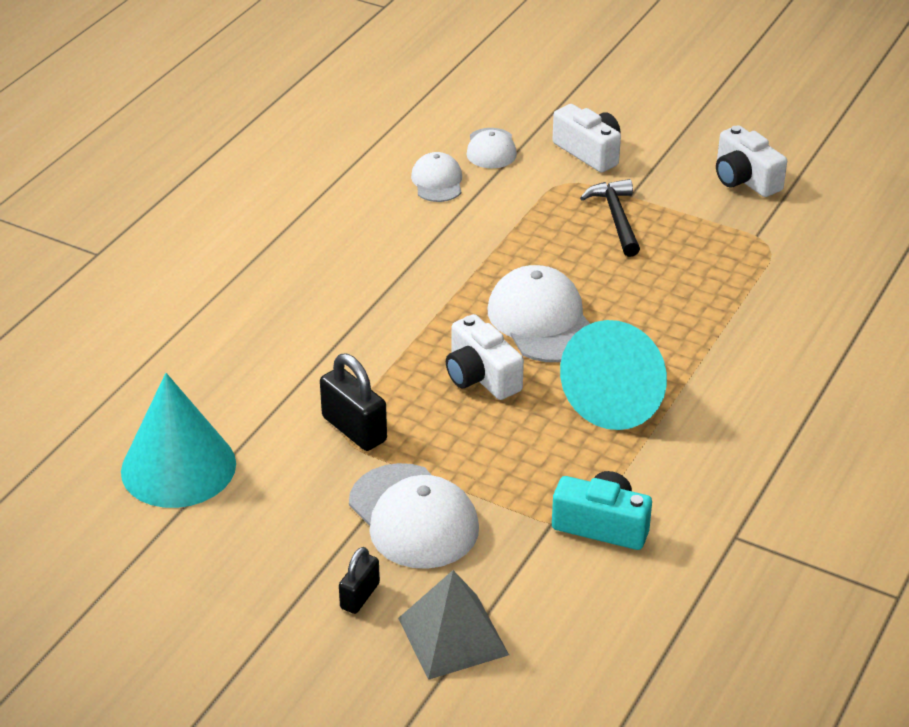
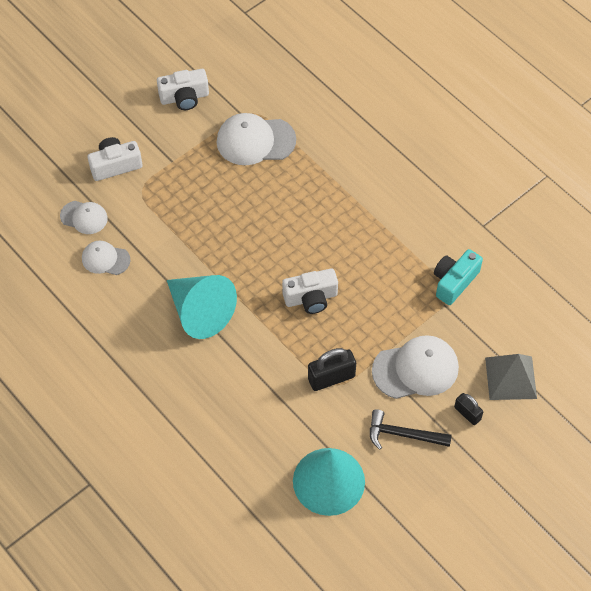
camera: 70 degrees left, 20 degrees up
white cap [488,265,590,362] -> white cap moved to [216,113,296,165]
turquoise cone [560,320,667,430] -> turquoise cone moved to [167,275,237,339]
black hammer [580,179,640,257] -> black hammer moved to [370,409,452,450]

